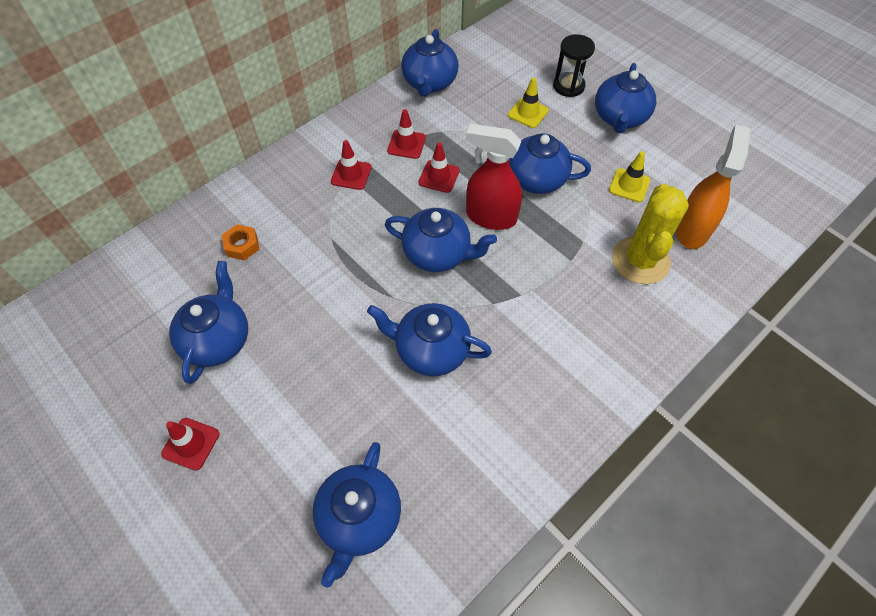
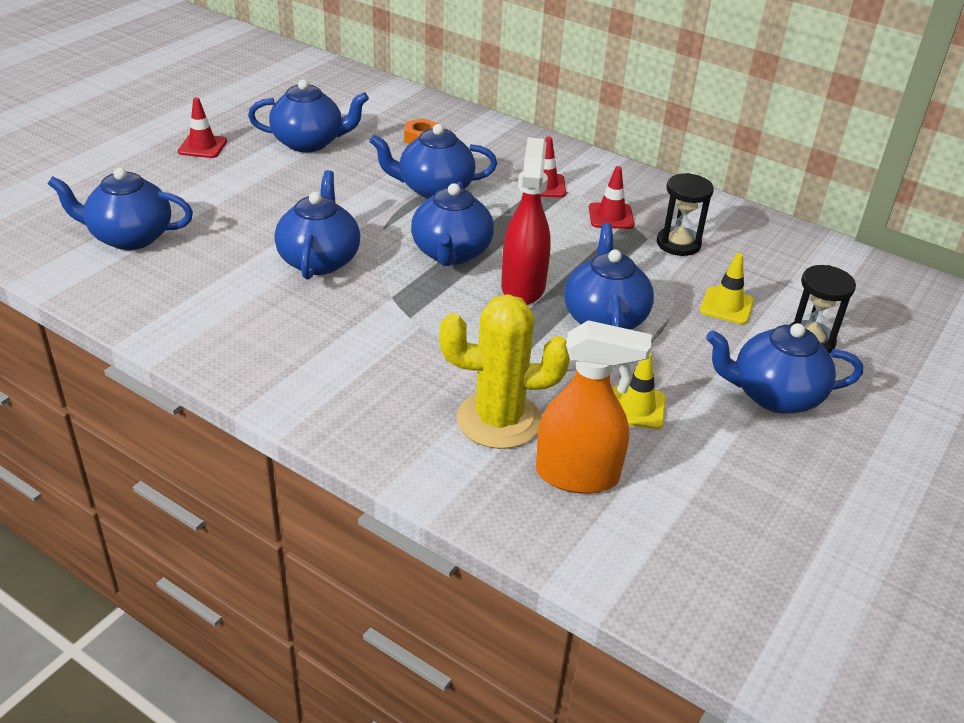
camera: 75 degrees right, 20 degrees down
blue teapot [401,29,458,97] -> blue teapot moved to [370,124,497,199]
red traffic cone [418,142,460,193] -> none
none -> black hourglass [657,173,714,256]

